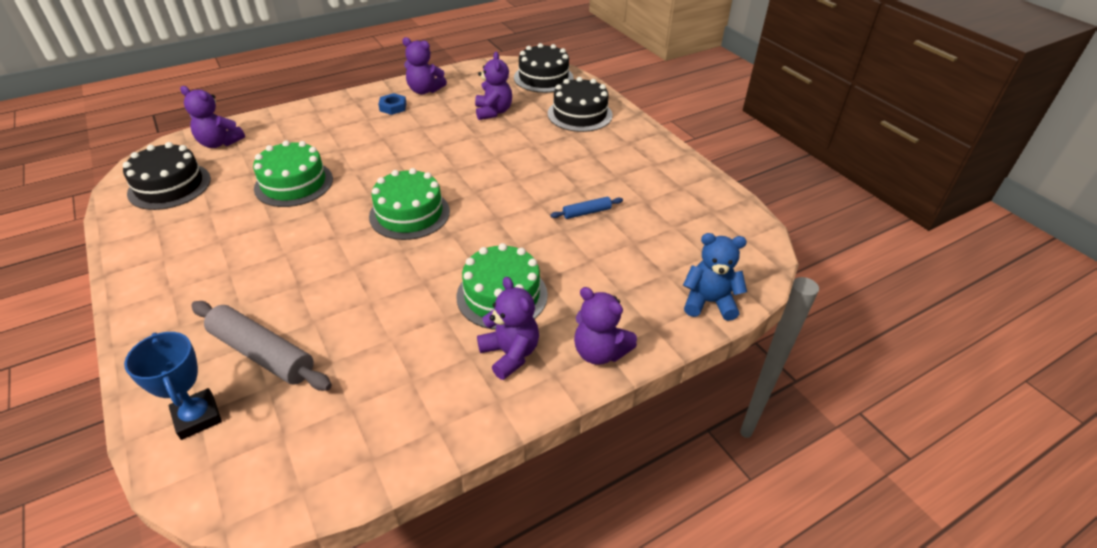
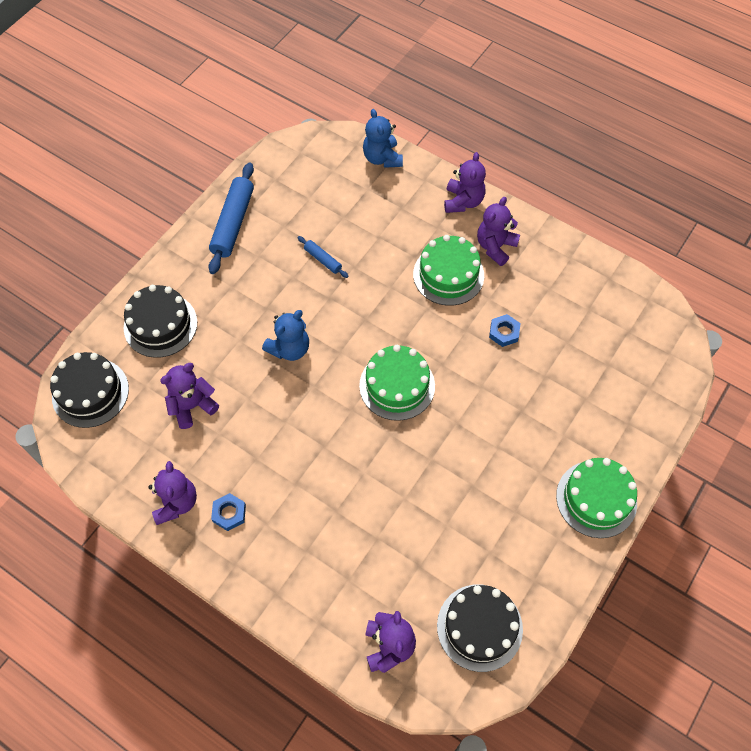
camera: 115 degrees left, 20 degrees up
blue trophy [124,332,222,440] -> none
grey rolling pin [191,301,332,391] -> none
green cake [253,140,333,207] -> green cake moved to [556,458,637,538]
none -> blue rolling pin [208,163,254,274]
none -> blue teddy bear [262,310,309,361]
none -> blue nut [489,314,521,347]

